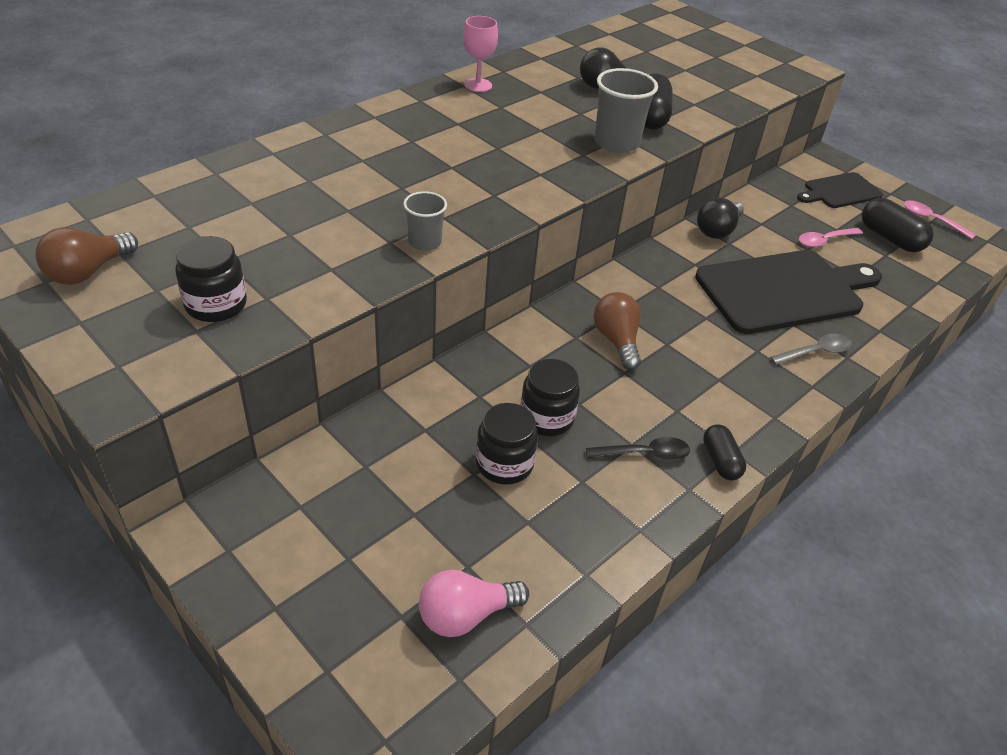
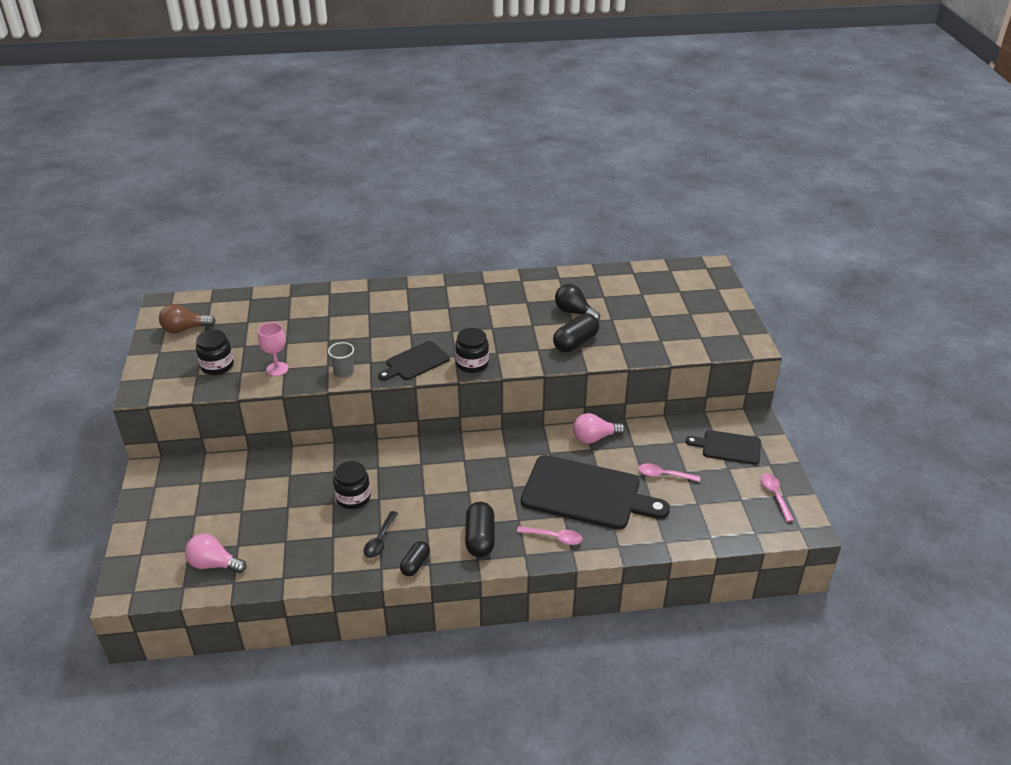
camera: 40 degrees right, 5 degrees down
pink goblet [463,16,498,92] -> pink goblet moved to [258,322,288,376]
black jar [476,403,538,484] -> black jar moved to [455,328,489,373]
black spoon [586,437,690,460] -> black spoon turned 75 degrees clockwise [364,511,398,558]
brown light bulb [593,292,641,370] -> none
grey cup [594,68,658,153] -> none
black light bulb [697,197,744,239] -> pink light bulb [573,413,625,444]
grey spoon [770,334,852,365] -> pink spoon [517,526,583,545]
black capsule [862,198,934,252] -> black capsule moved to [465,502,495,557]
none -> black cutting board [378,341,450,381]

